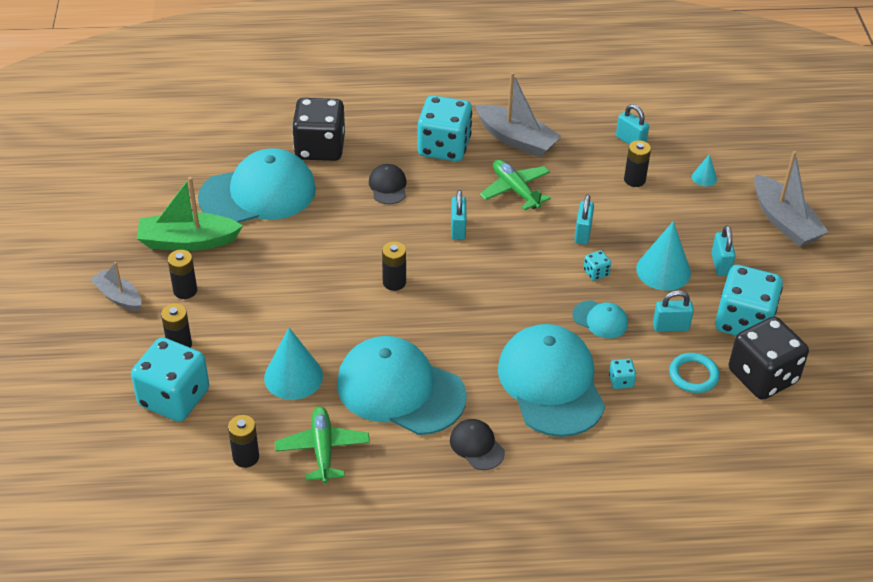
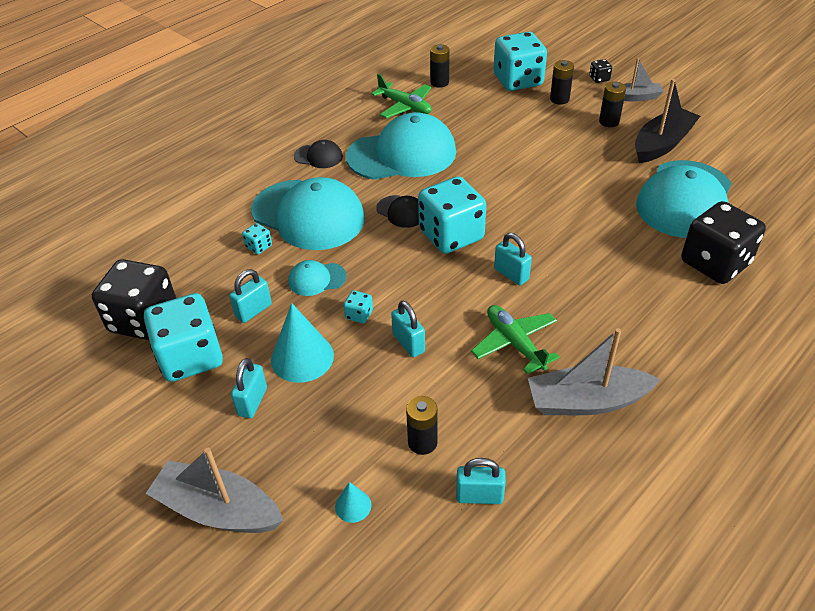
camera: 140 degrees right, 0 degrees up
green boat [137,177,243,251] -> black boat [635,79,700,163]
turquoise cone [264,328,323,400] -> none
black cap [369,164,406,204] -> black cap moved to [376,195,419,228]
black battery [382,242,406,291] -> none
turquoise dice [417,95,472,162] -> turquoise dice moved to [418,176,486,254]
green plane [480,159,551,210] -> green plane turned 135 degrees counterclockwise [471,305,560,374]
turquoise ring [669,353,720,393] -> none
turquoise padlock [711,226,736,276] -> turquoise padlock turned 60 degrees clockwise [231,358,267,418]
none -> black dice [589,59,612,83]

